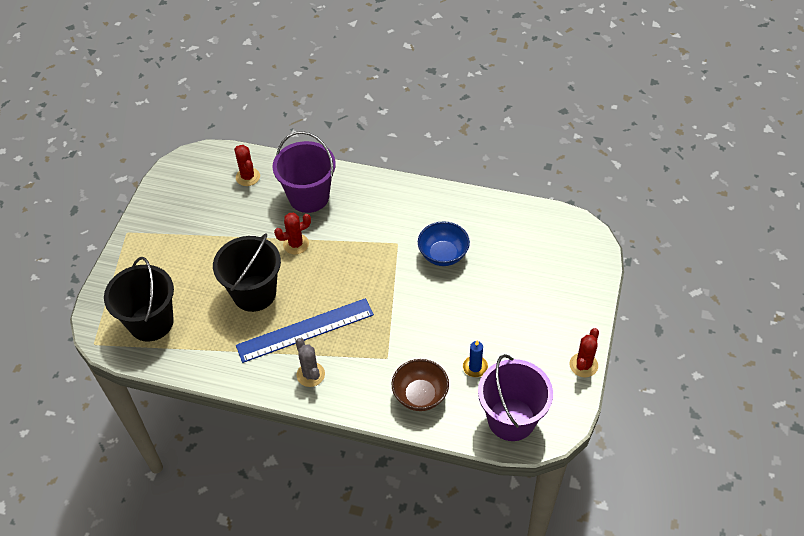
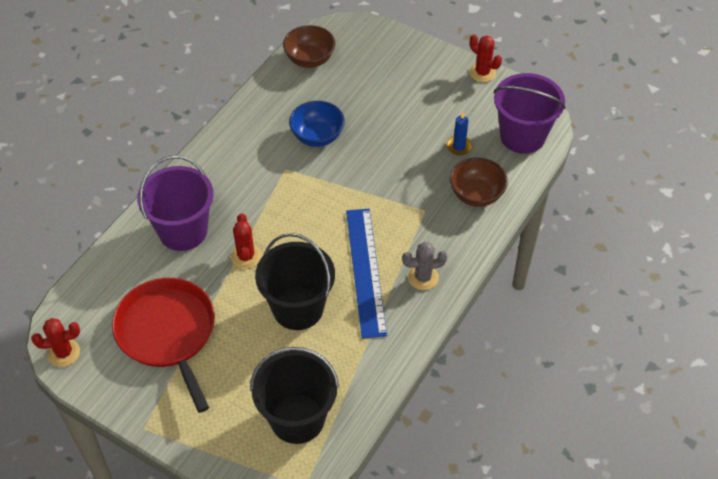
camera: 75 degrees left, 0 degrees up
red cactus [234,145,260,186] -> red cactus moved to [31,318,80,367]
none -> red pan [112,278,215,413]
none -> brown bowl [283,25,335,68]

